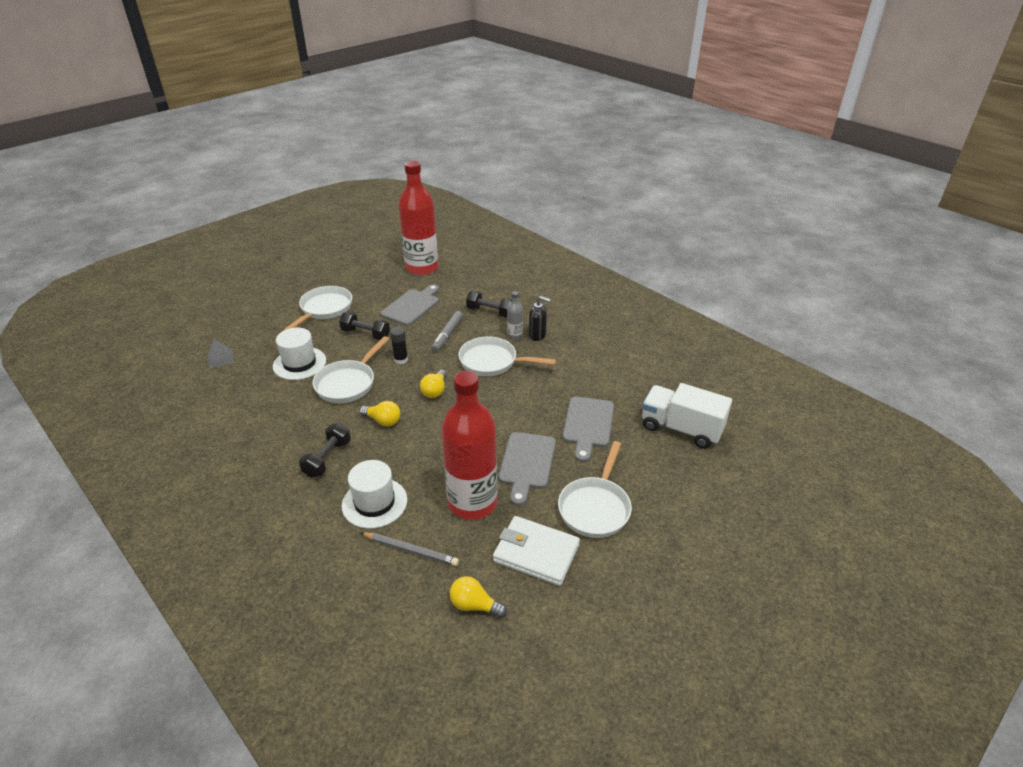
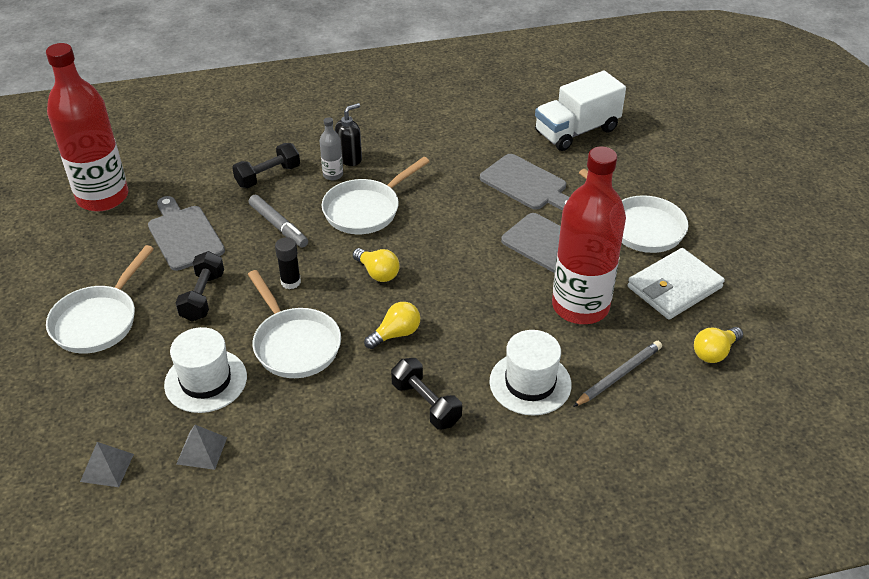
camera: 60 degrees left, 5 degrees up
white pan [283,286,352,331] -> white pan turned 120 degrees counterclockwise [46,245,154,354]
black dumbbell [339,312,390,340] -> black dumbbell turned 45 degrees counterclockwise [175,251,224,322]
none -> grey pyramid [177,425,227,470]

